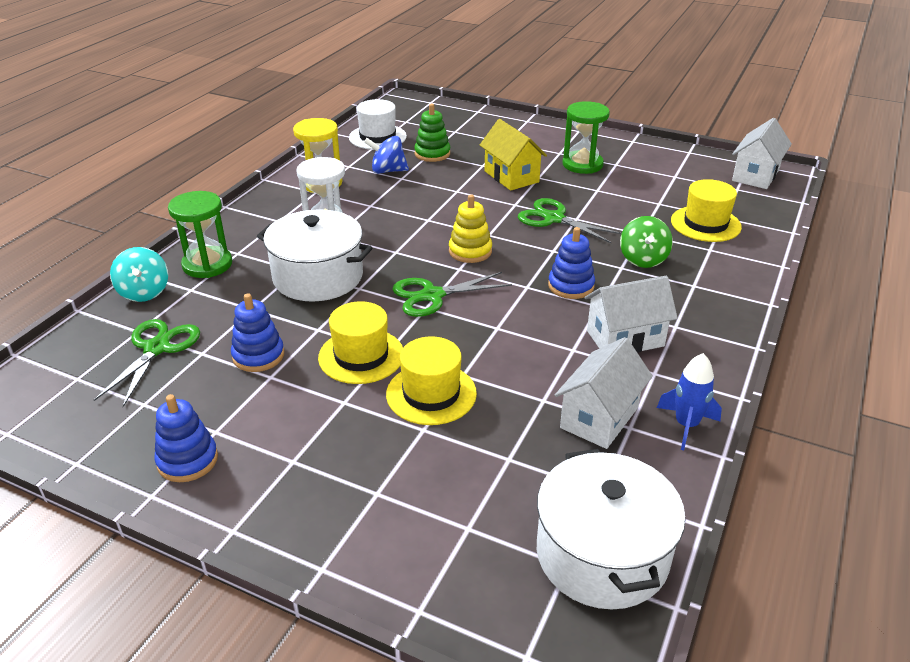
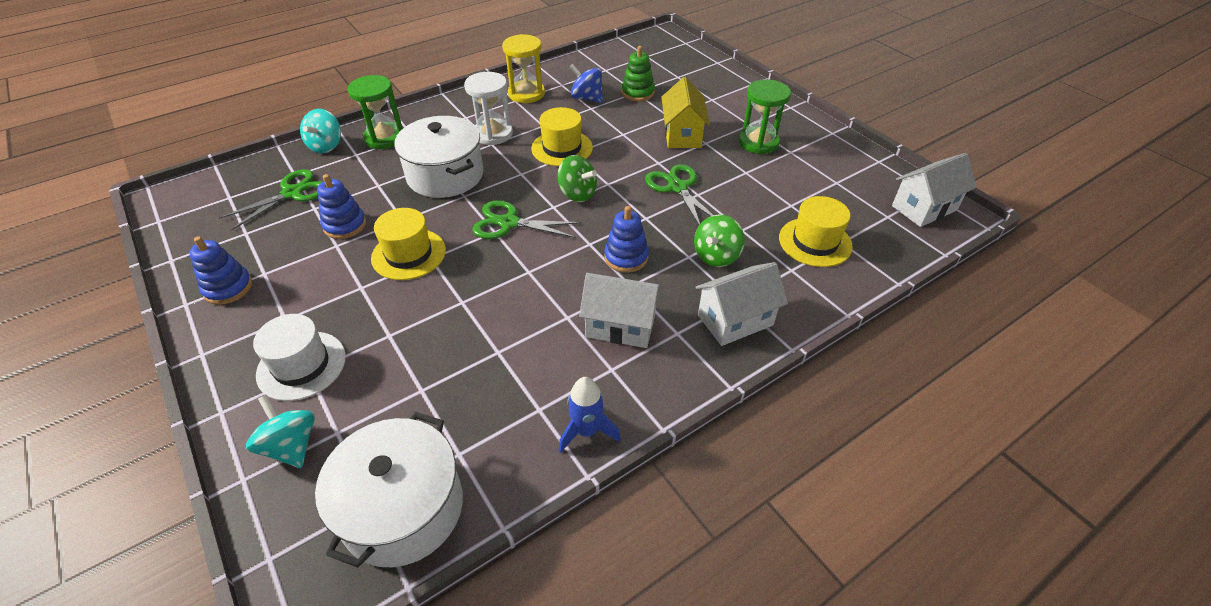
camera: 30 degrees right, 10 degrees up
white hat [349,99,407,150] -> white hat moved to [253,314,346,401]
yellow hat [386,336,477,425] -> yellow hat moved to [531,107,593,166]
yellow stacking toy [449,194,492,263] -> green spinning top [557,155,597,202]
white house [555,337,653,449] -> white house moved to [695,262,788,346]
none -> turquoise spinning top [246,395,315,468]

